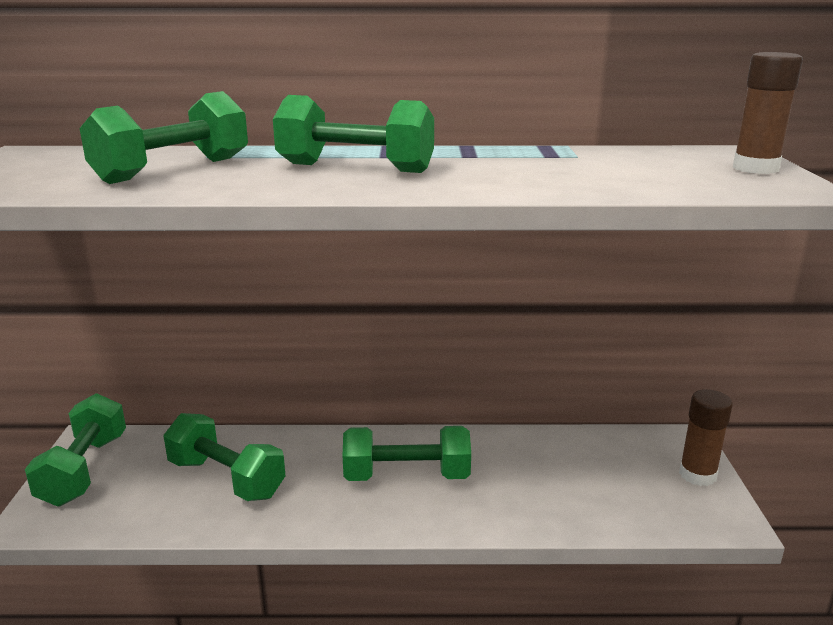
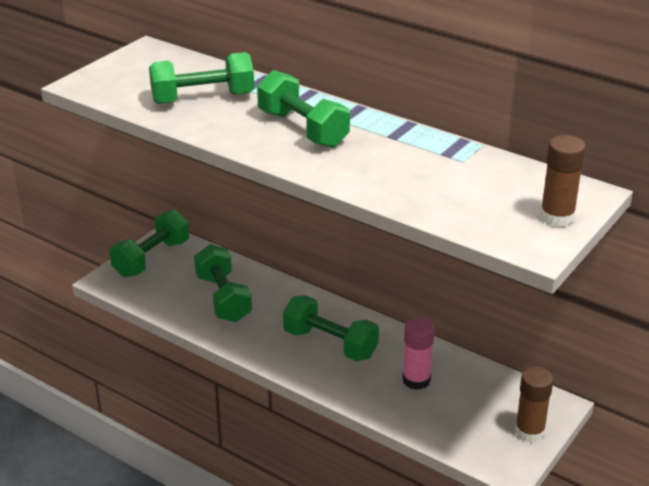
camera: 35 degrees right, 10 degrees up
none -> pink glue stick [402,317,435,390]

